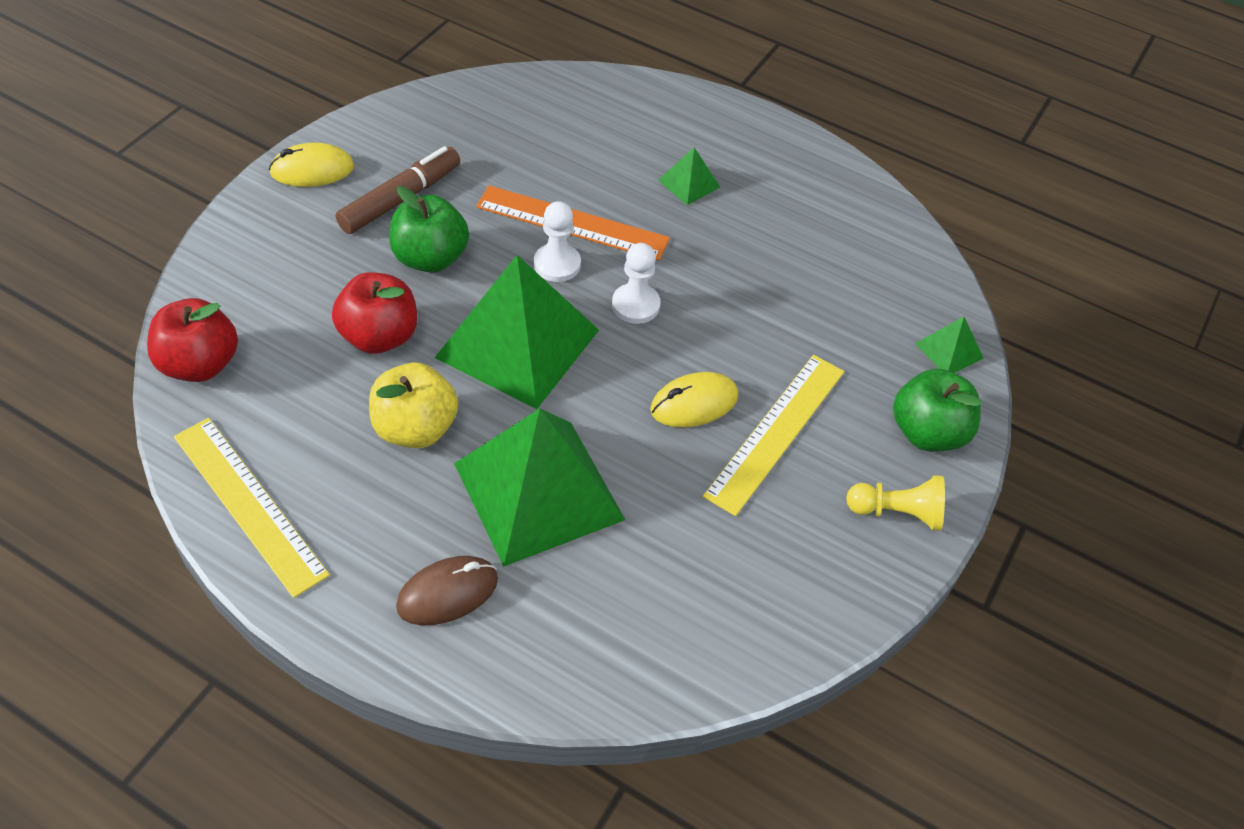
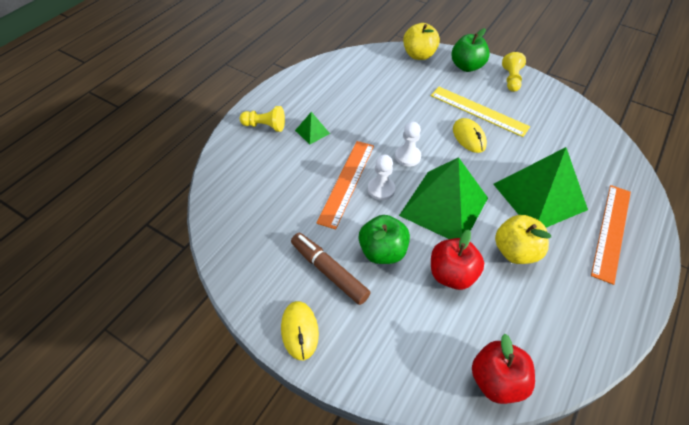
camera: 85 degrees left, 0 degrees up
yellow ruler [174,418,330,598] -> none
brown mouse [396,556,498,625] -> orange ruler [591,185,631,285]
green pyramid [915,317,983,373] -> yellow apple [403,23,440,60]
none -> yellow pawn [239,106,285,132]

